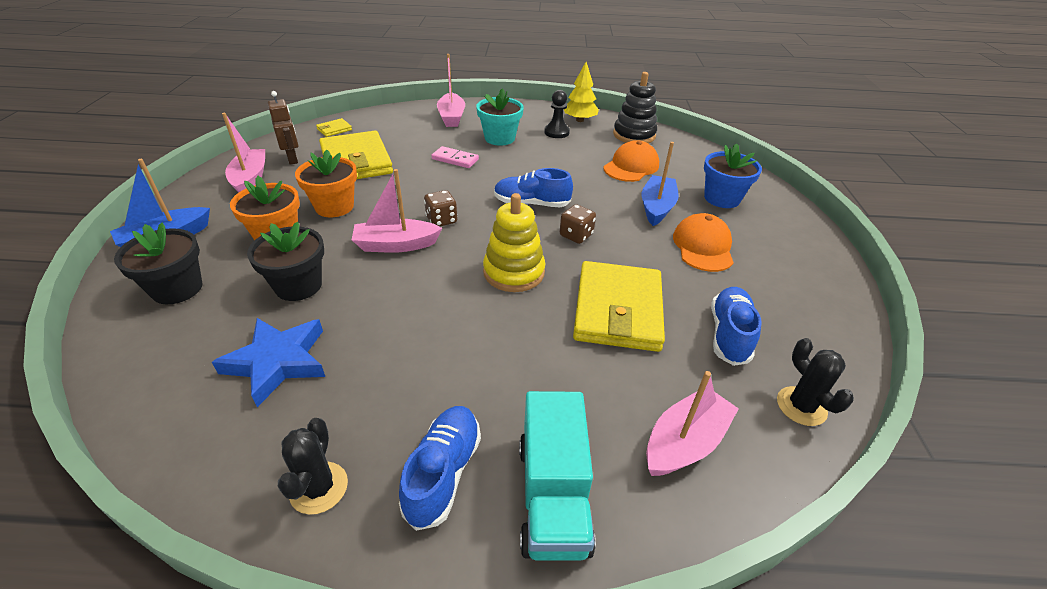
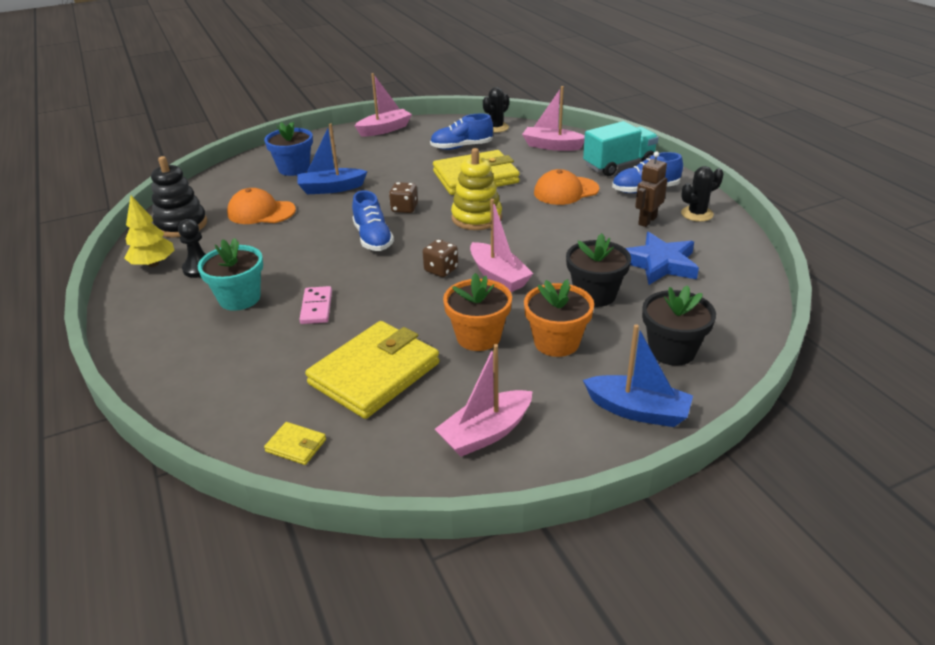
camera: 115 degrees left, 5 degrees down
brown robot [268,91,298,165] -> brown robot moved to [635,151,667,227]
pink boat [437,54,465,127] -> pink boat moved to [354,73,412,136]
orange cap [673,213,734,272] -> orange cap moved to [534,169,599,205]

